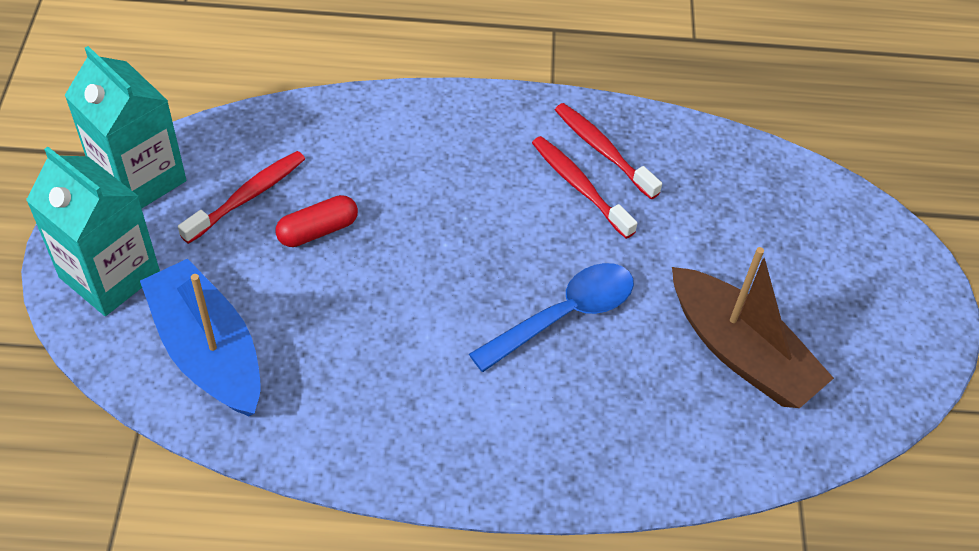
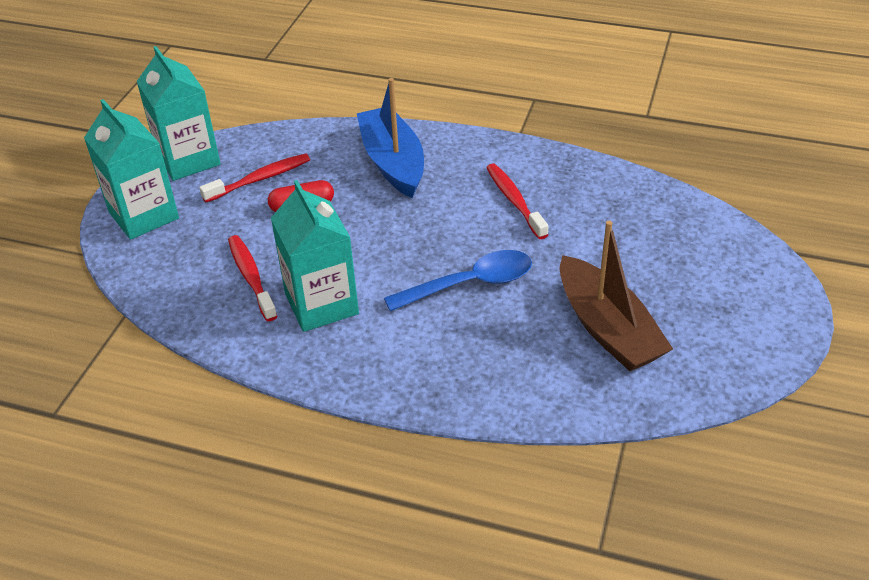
camera: 20 degrees right, 10 degrees down
blue boat [140,259,261,416] -> blue boat moved to [356,78,424,198]
red toothbrush [555,103,662,199] -> red toothbrush moved to [228,235,278,321]
none -> turquoise carton [271,180,359,332]

